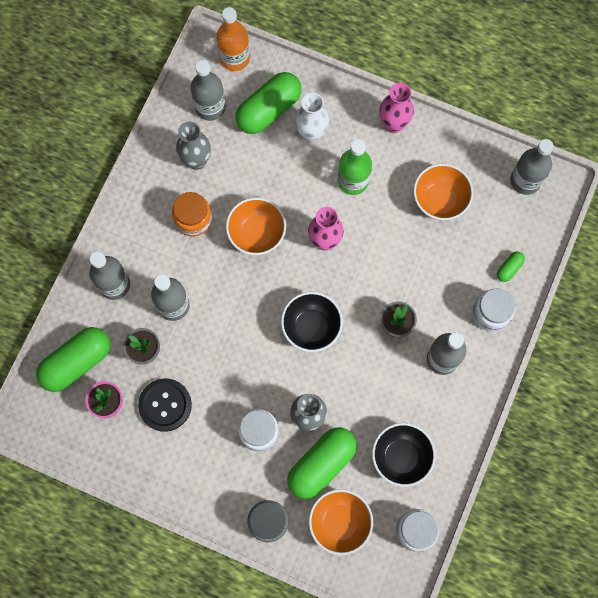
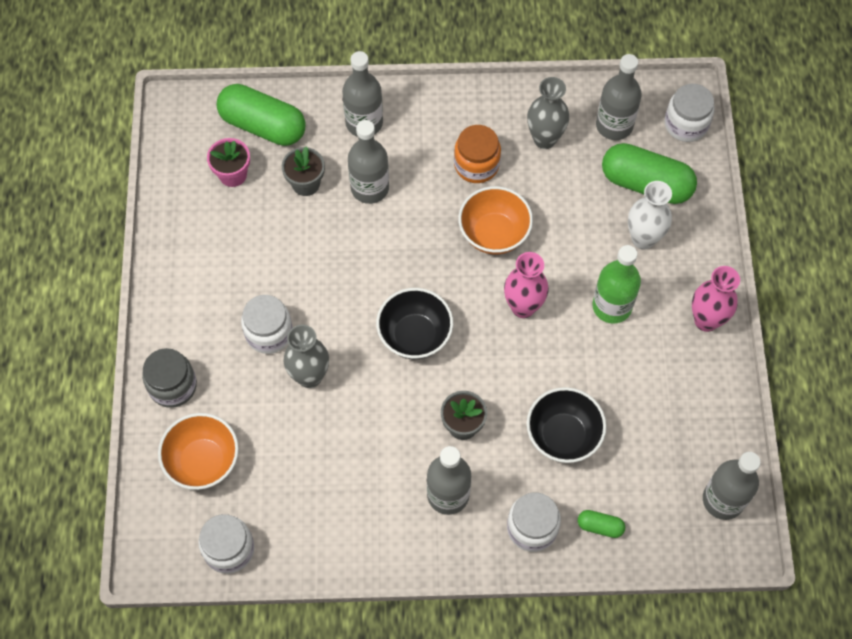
camera: 65 degrees right, 10 degrees down
black button [138,378,192,432] -> none
orange bottle [216,7,250,71] -> white jar [665,84,714,142]
green capsule [287,428,357,499] -> none
black bowl [372,423,436,487] -> black bowl moved to [527,387,606,463]
orange bowl [413,164,473,220] -> none

